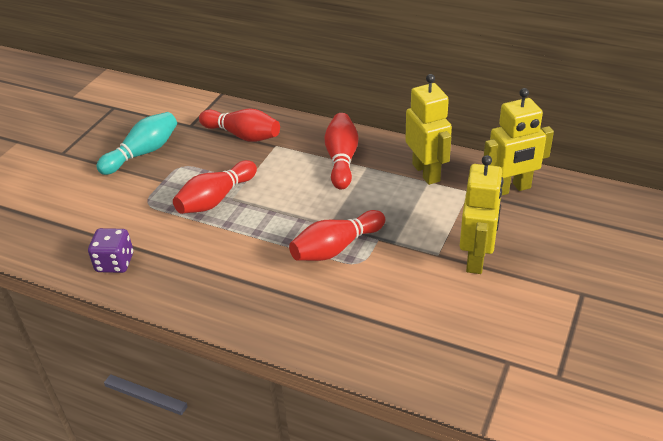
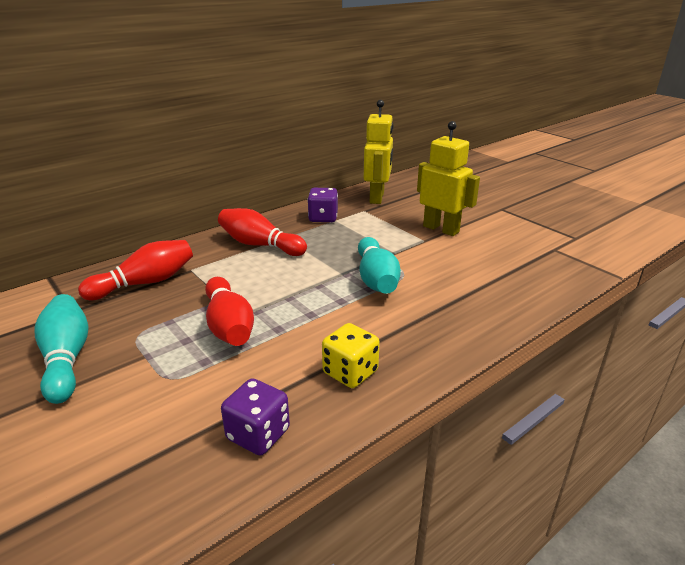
camera: 65 degrees left, 10 degrees down
red bowling pin [289,210,385,261] -> turquoise bowling pin [358,237,401,294]
yellow robot [405,74,452,185] -> purple dice [307,188,338,222]
none -> yellow dice [322,323,380,388]

